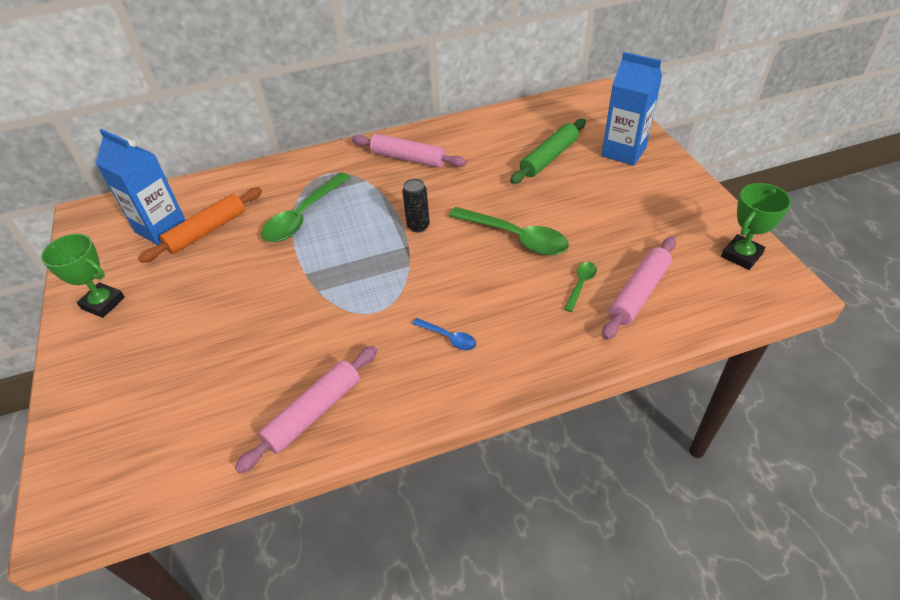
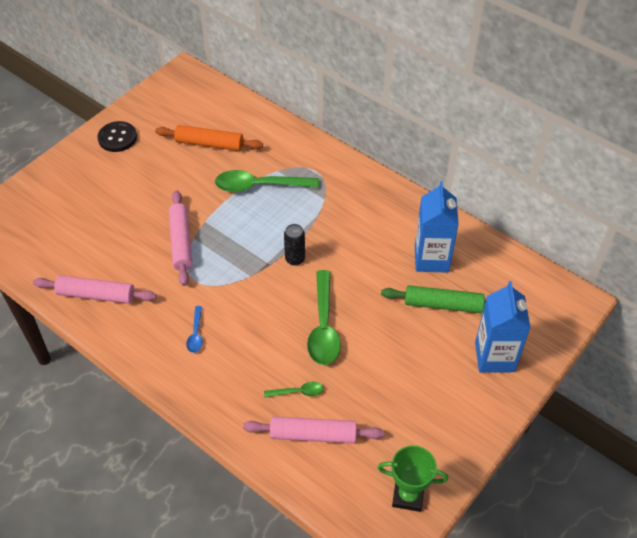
camera: 55 degrees right, 5 degrees up
green trophy [41,234,125,318] -> black button [97,121,137,152]
blue carton [96,129,185,245] -> blue carton moved to [415,181,459,272]
pink rolling pin [352,134,467,168] -> pink rolling pin moved to [169,190,192,286]

